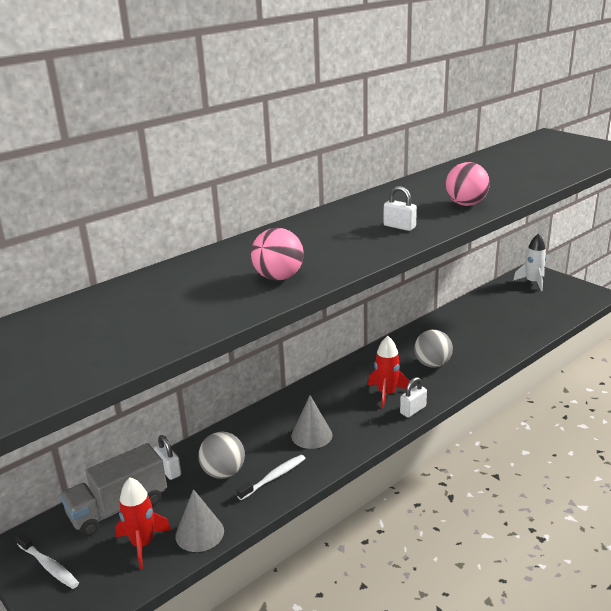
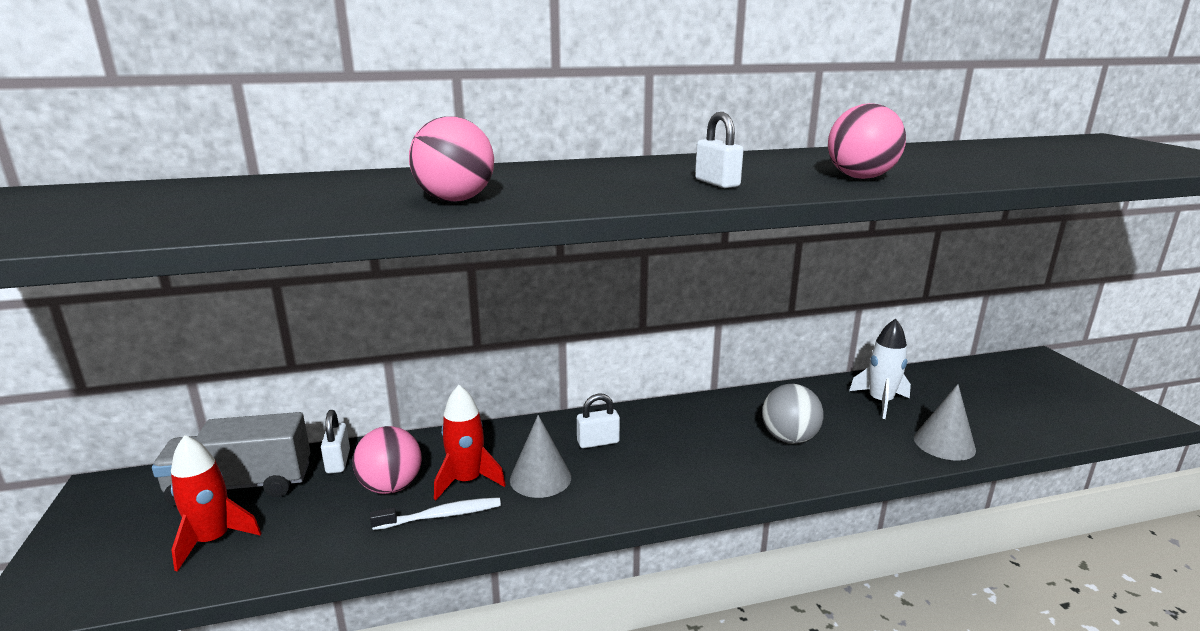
camera: 25 degrees right, 5 degrees down
white toothbrush [15,533,79,589] -> none
grey cone [176,489,224,552] -> grey cone moved to [914,384,976,461]
grey ball [198,432,245,479] -> pink ball [353,426,422,494]
red rocket [368,336,409,408] -> red rocket moved to [434,385,506,500]
white padlock [400,377,427,417] -> white padlock moved to [577,394,620,448]
white rocket [513,233,547,291] -> white rocket moved to [849,319,911,419]

